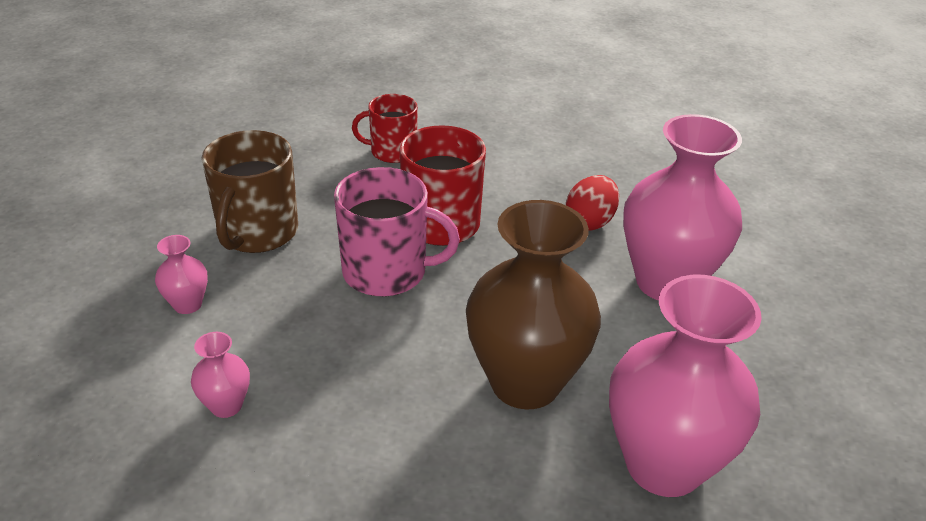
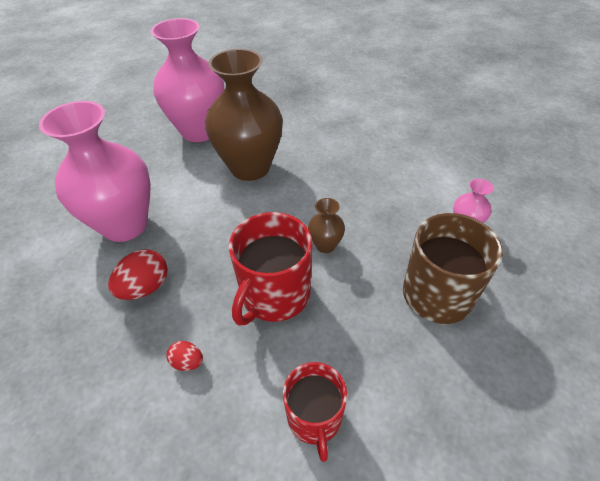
camera: 170 degrees left, 10 degrees up
pink vase [191,332,250,418] -> none
pink mug [334,167,460,296] -> brown vase [308,198,345,253]
red mug [352,94,418,163] -> red mug turned 75 degrees clockwise [283,362,347,462]
none -> red egg [166,341,203,371]

